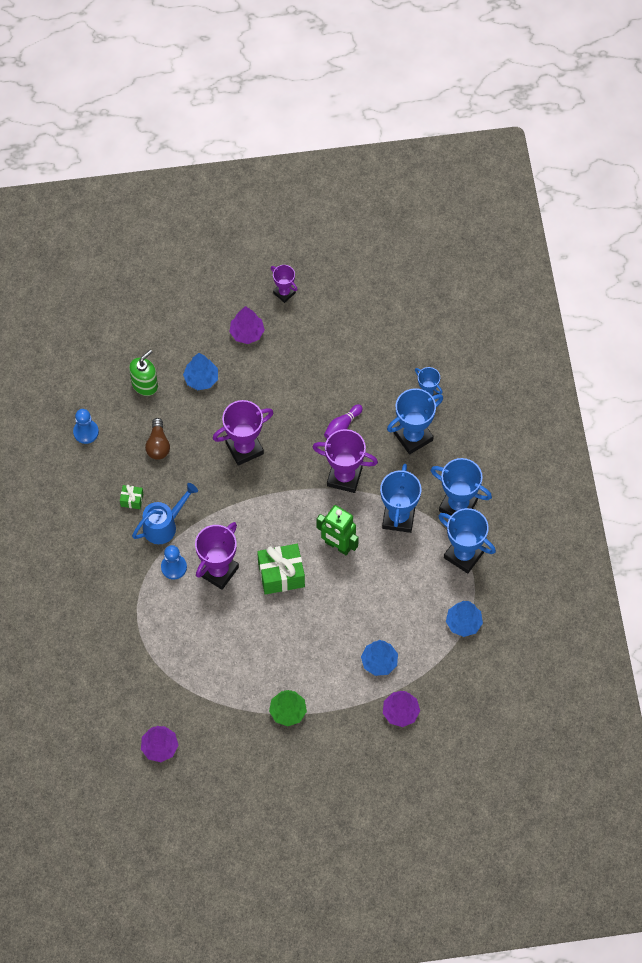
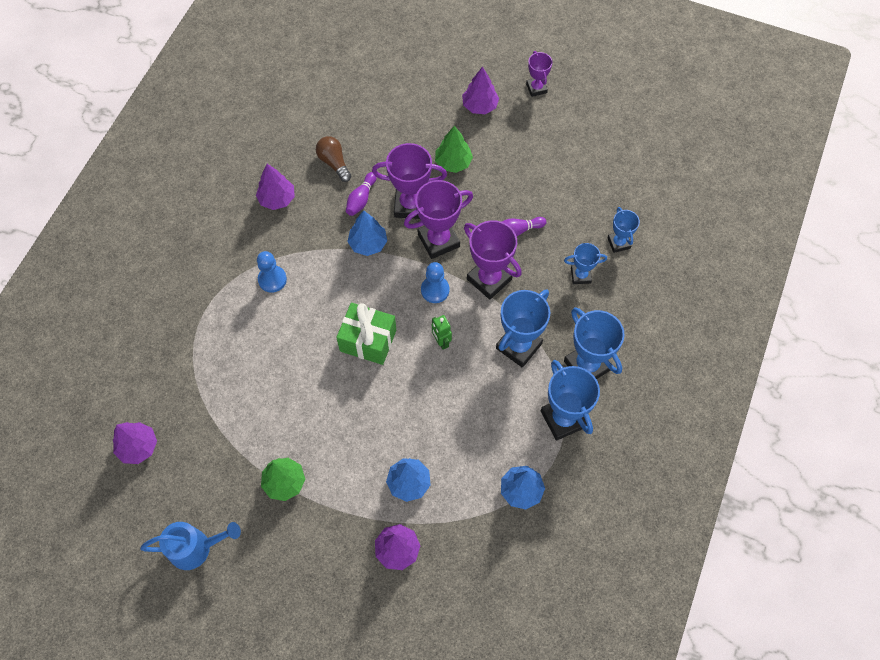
camera: 30 degrees right, 0 degrees up
blue pawn [73,409,99,444] -> blue pawn moved to [421,262,449,303]
green gift [120,485,143,509] -> purple tree [256,164,295,210]
green soap dispenser [129,350,158,396] -> none
blue watering can [132,483,198,544] -> blue watering can moved to [140,522,241,570]
brown light bulb [145,418,170,460] -> brown light bulb turned 120 degrees clockwise [316,136,351,182]
blue tree [183,353,218,390] -> blue tree moved to [347,210,387,256]
purple trophy [195,522,239,590] -> purple trophy moved to [404,180,473,259]
green robot [316,505,359,555] -> green robot [432,315,452,350], size x0.56
blue trophy [387,388,443,454] -> blue trophy [564,243,607,284], size x0.57
none -> purple bowling pin [346,172,377,216]
none -> green tree [435,126,473,173]

